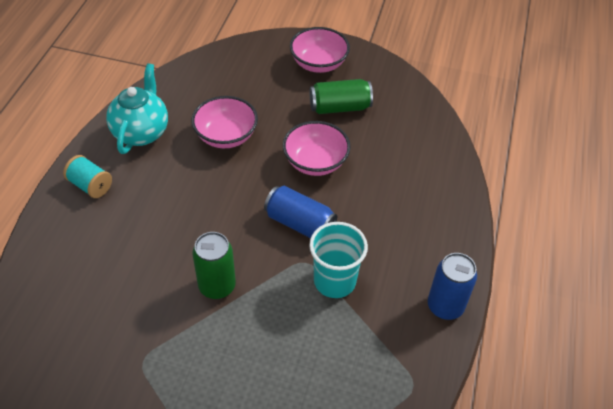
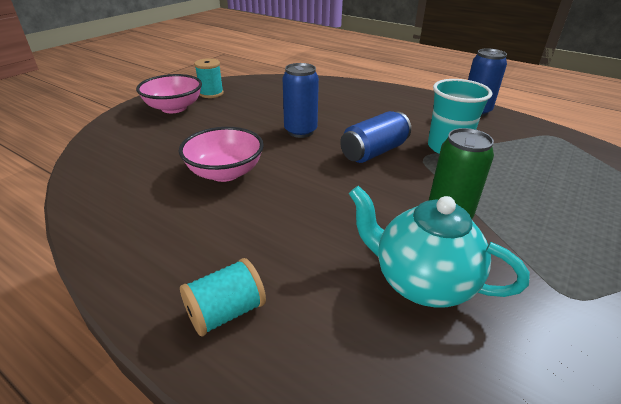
camera: 70 degrees left, 15 degrees down
turquoise teapot [106,63,168,154] -> turquoise teapot moved to [349,186,530,308]
pink bowl [283,121,351,176] -> blue can [283,63,319,138]
green can [310,79,373,114] -> none
none -> turquoise spool [194,58,224,98]

